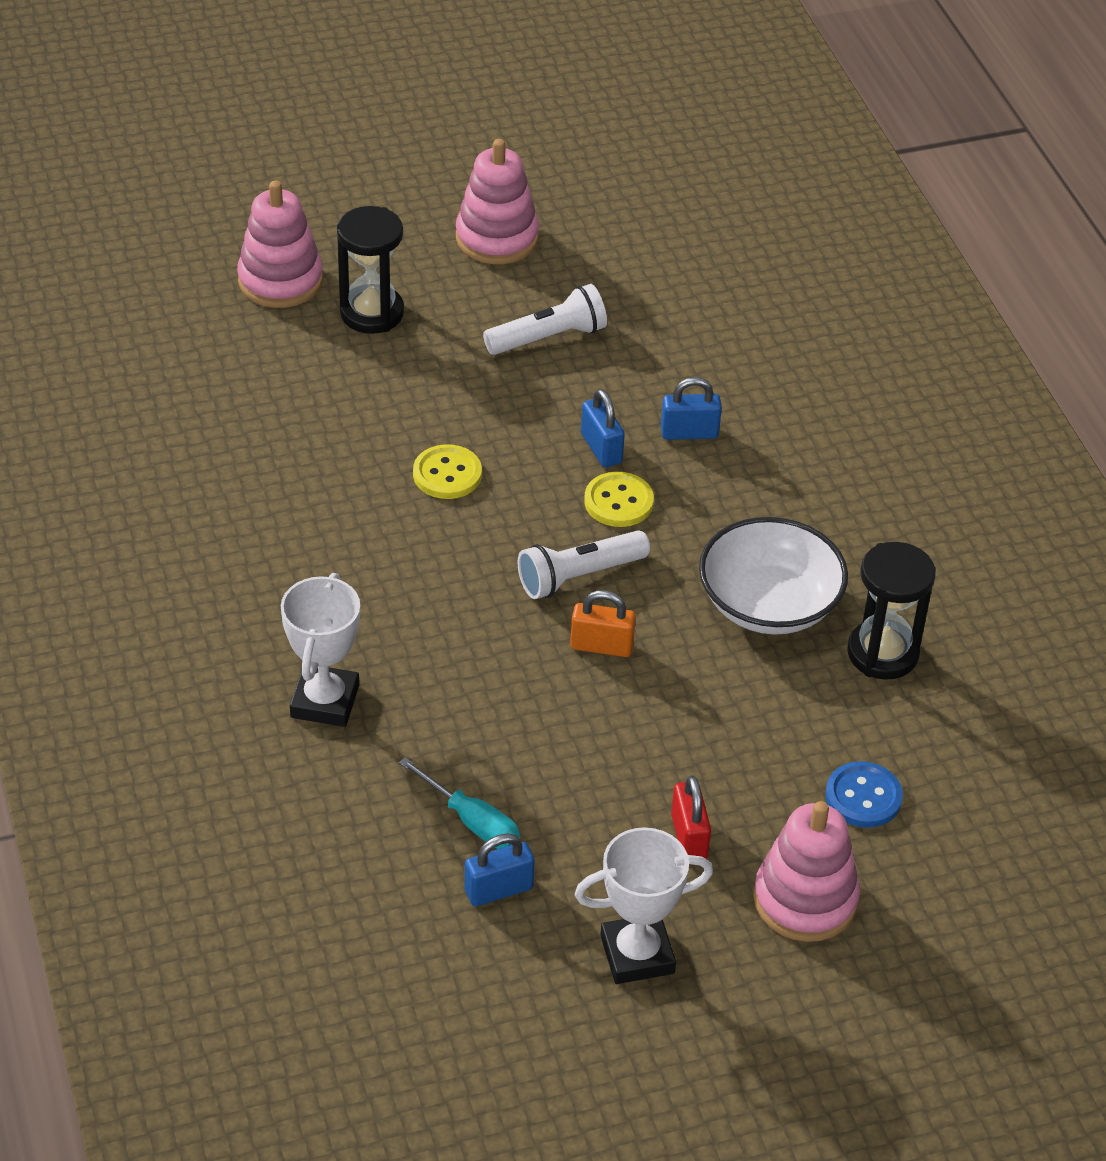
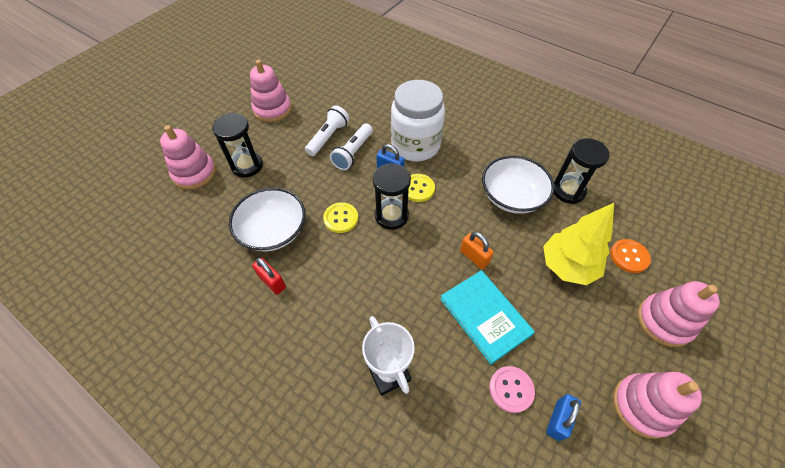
camera: 35 degrees left, 10 degrees up
turquoise screwdriver [399,757,520,849] -> pink button [489,366,535,413]
white flashlight [518,530,650,599] -> white flashlight moved to [330,123,373,170]
orange padlock [570,590,636,657] -> orange padlock turned 75 degrees clockwise [460,232,494,269]
white trophy [575,827,713,984] -> pink stacking toy [613,372,702,439]
blue padlock [661,377,722,440] -> white jar [391,80,445,161]
red padlock [671,776,711,859] -> red padlock moved to [252,258,286,295]
blue button [825,761,903,828] -> orange button [610,239,651,273]
none -> white bowl [229,188,305,252]
none -> black hourglass [373,163,411,230]
none -> turquoise book [440,270,535,365]
none -> yellow tree [543,203,614,285]

